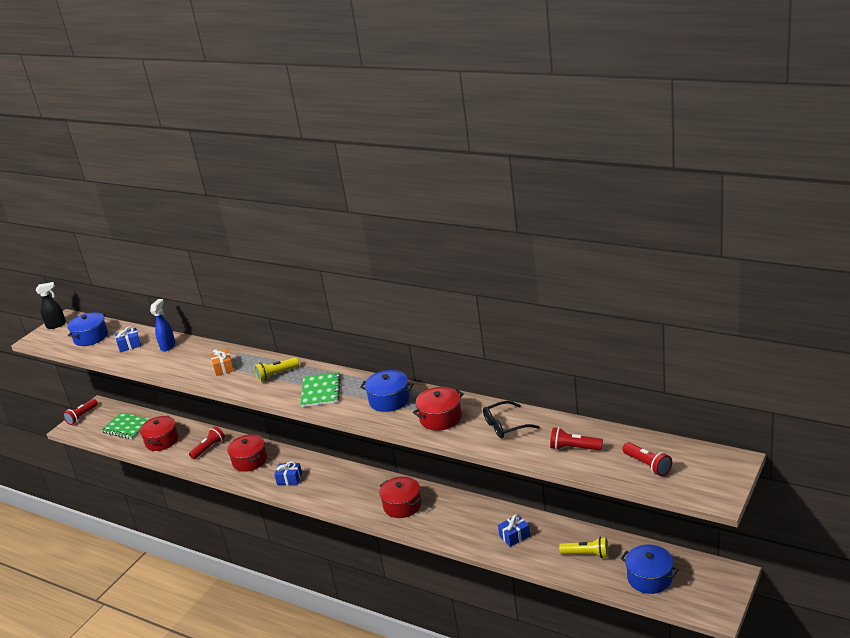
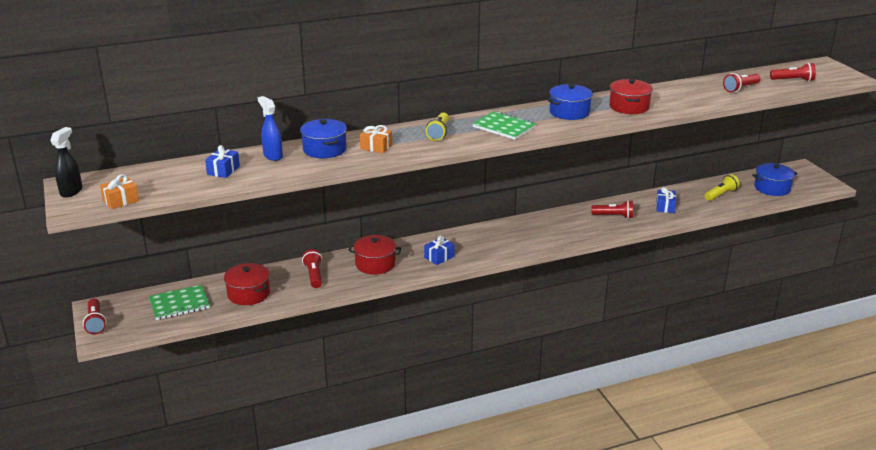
camera: 55 degrees left, 0 degrees up
blue pot [67,312,108,346] -> blue pot moved to [300,119,347,158]
red pot [379,476,422,518] -> none
black glasses [483,401,540,439] -> none
none -> orange gift [100,174,139,209]
none -> red flashlight [591,200,633,219]

